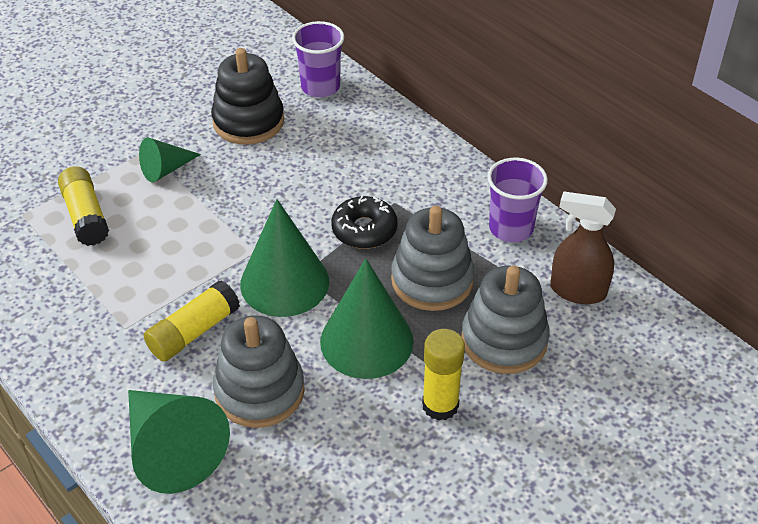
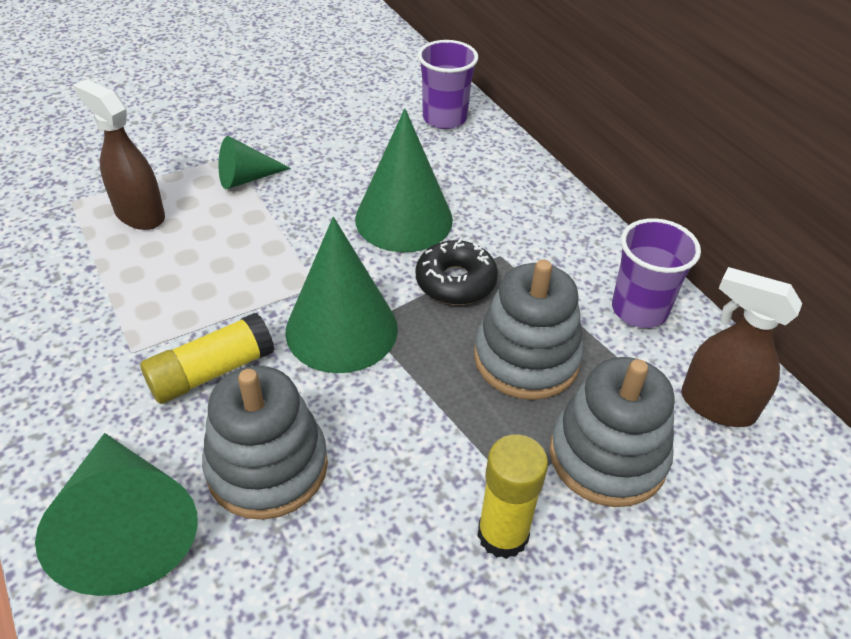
camera: 10 degrees right, 0 degrees up
yellow glue stick [58,166,109,246] -> brown spray bottle [73,79,165,230]
black stacking toy [211,48,284,145] -> none
green cone [320,258,414,379] -> green cone moved to [355,109,453,252]

